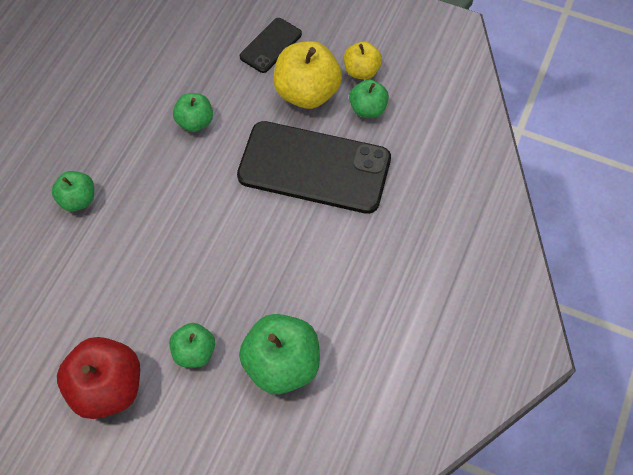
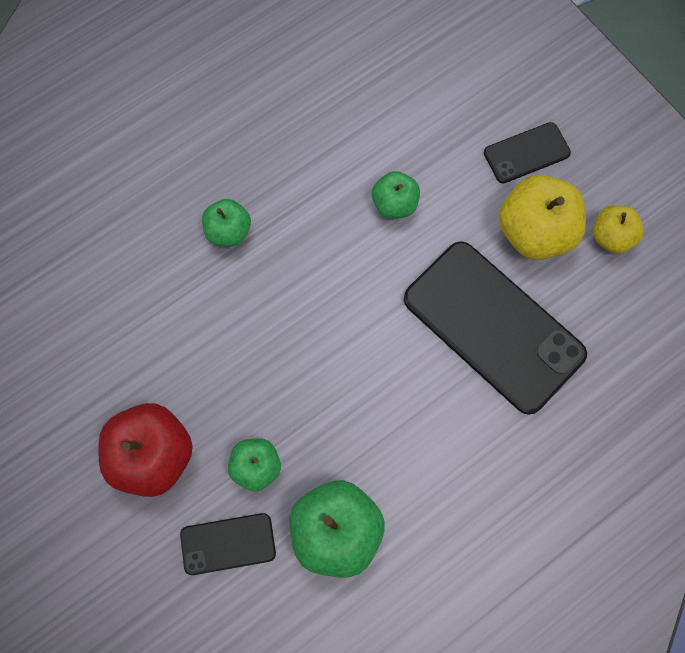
camera: 30 degrees right, 10 degrees up
green apple [349,79,389,118] -> none
none -> black phone [180,513,276,575]

